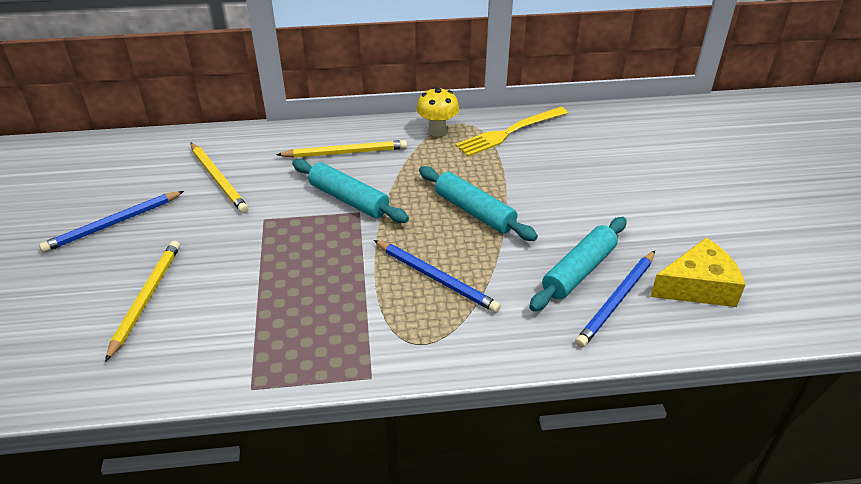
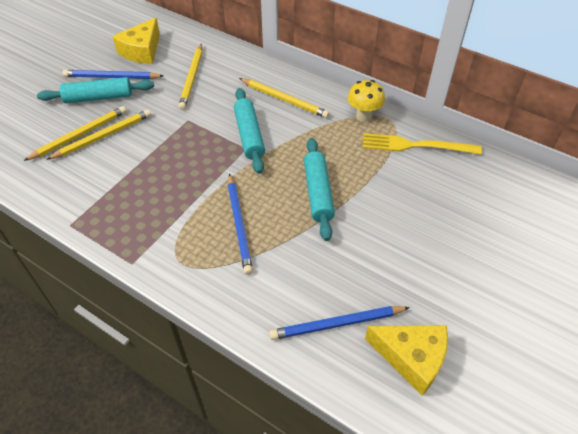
camera: 40 degrees right, 10 degrees up
turquoise rolling pin [529,217,627,311] -> turquoise rolling pin moved to [37,77,154,103]
none -> yellow pencil [46,109,151,160]
none -> yellow cheese [112,18,160,64]

